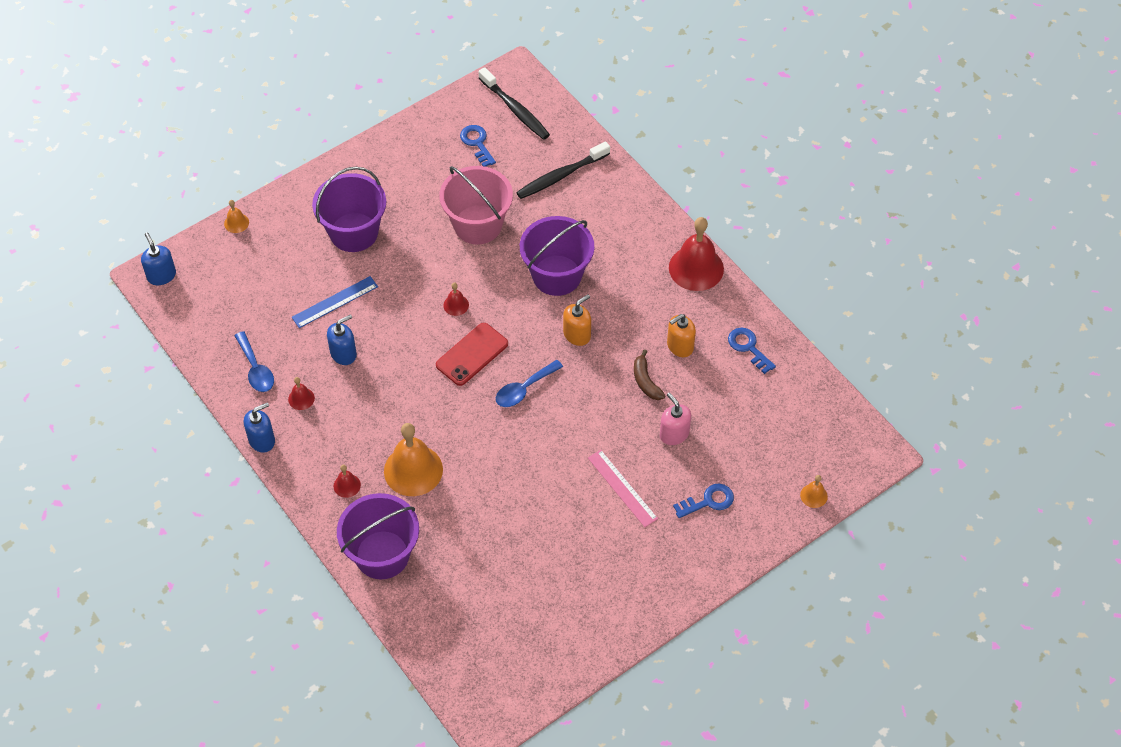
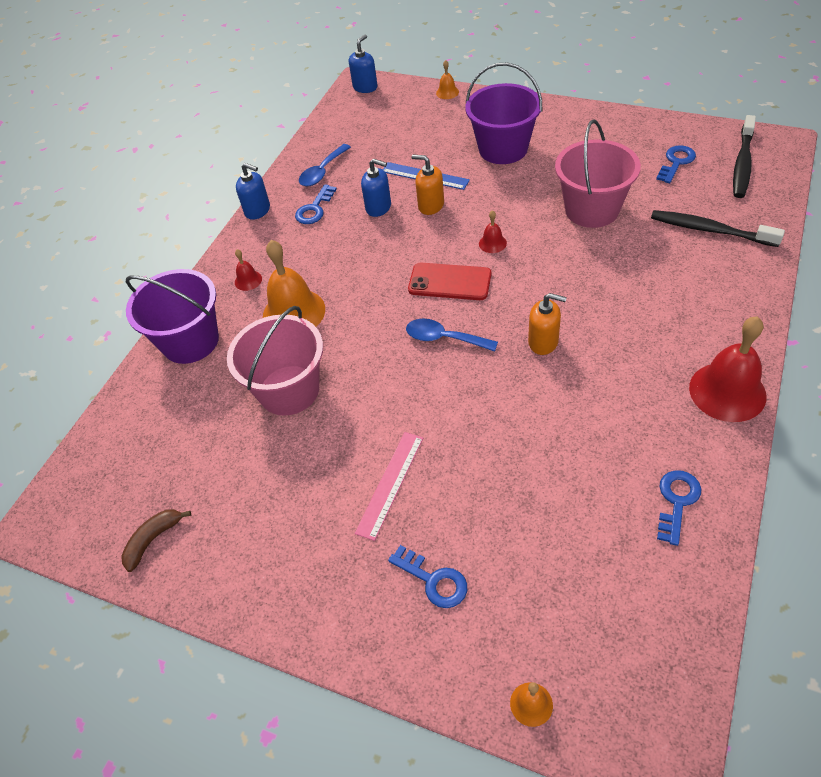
camera: 65 degrees right, 5 degrees down
red bell [288,377,315,410] -> blue key [295,185,337,224]
purple bucket [520,216,594,296] -> none
brown banana [634,349,666,400] -> brown banana moved to [121,509,191,572]
pink soap dispenser [660,392,691,445] -> none
orange soap dispenser [667,314,696,357] -> orange soap dispenser moved to [412,155,444,215]
none -> pink bucket [227,306,323,416]

